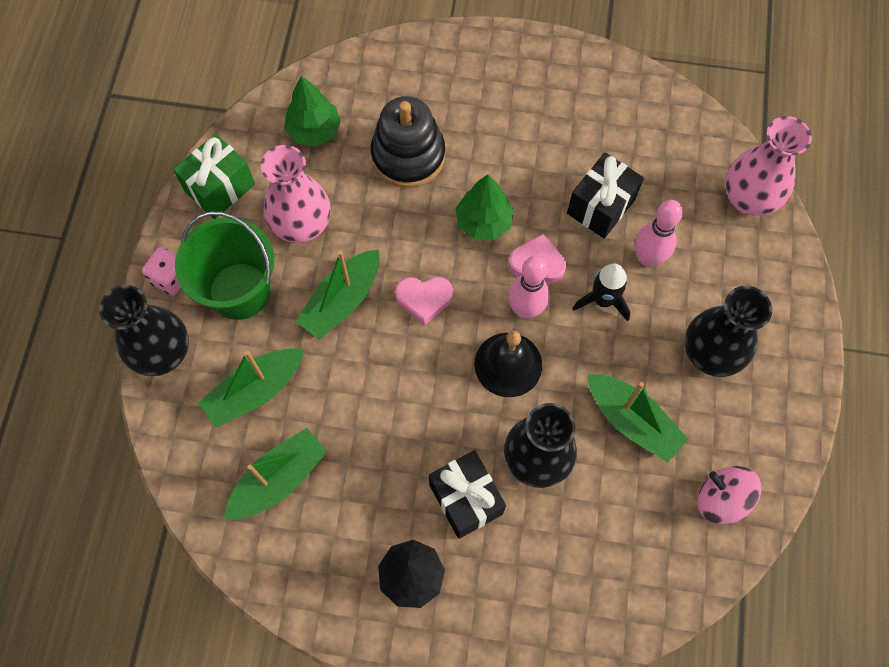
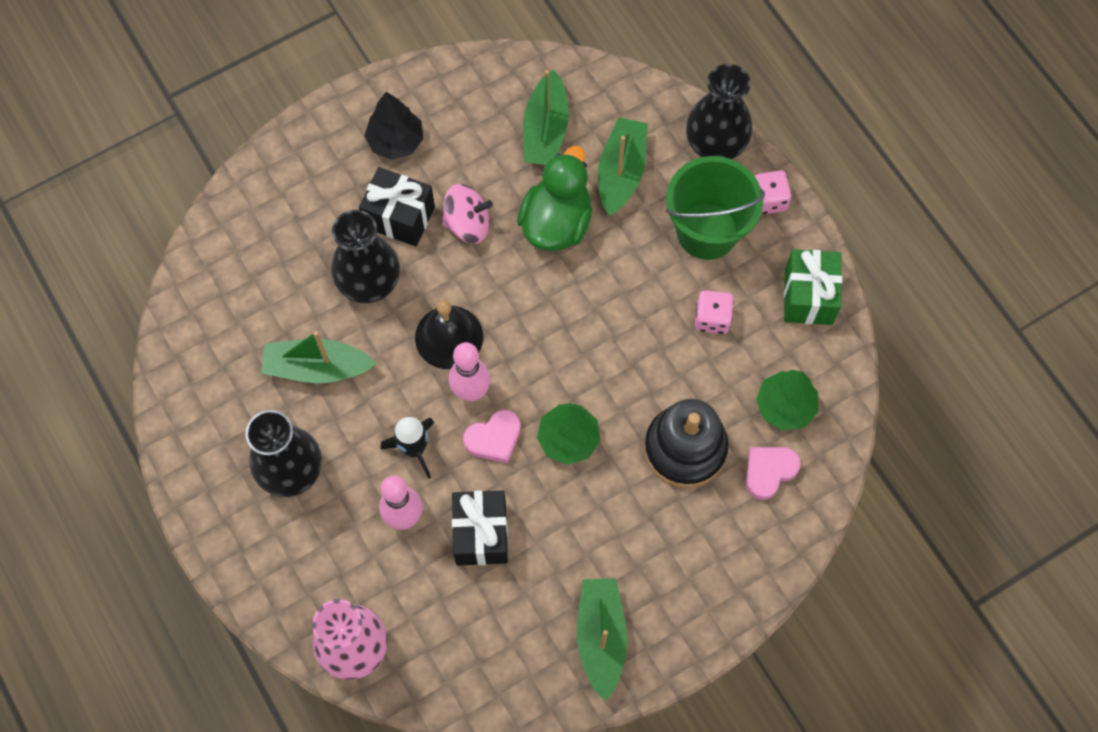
camera: 140 degrees right, 0 degrees up
pink vase [261,145,331,243] -> pink dice [695,290,734,334]
green boat [296,249,379,340] -> green boat moved to [577,578,628,701]
pink heart [395,277,453,325] -> pink heart moved to [746,447,801,500]
pink spinning top [698,466,761,524] -> pink spinning top moved to [442,184,493,244]
none -> green duck [517,146,592,251]

